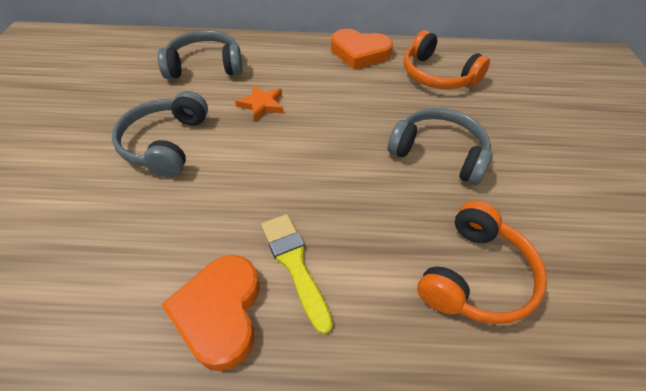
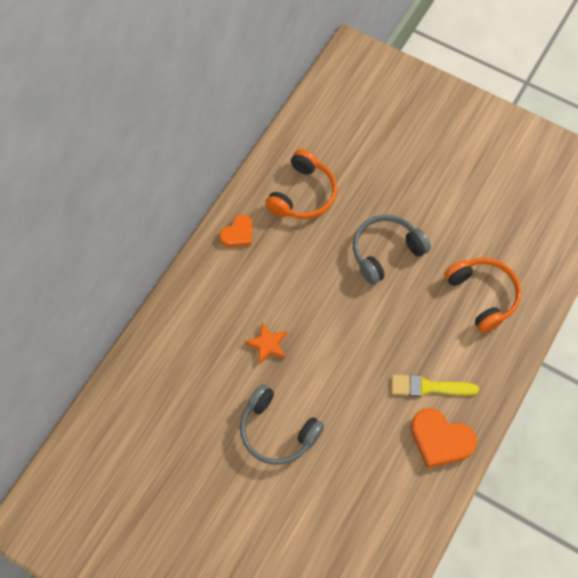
camera: 60 degrees left, 15 degrees up
grey headphones [157,30,242,79] -> none
orange heart [331,29,393,69] -> orange heart [219,214,253,247], size x0.62
orange headphones [404,30,490,89] -> orange headphones turned 45 degrees counterclockwise [265,149,337,219]

